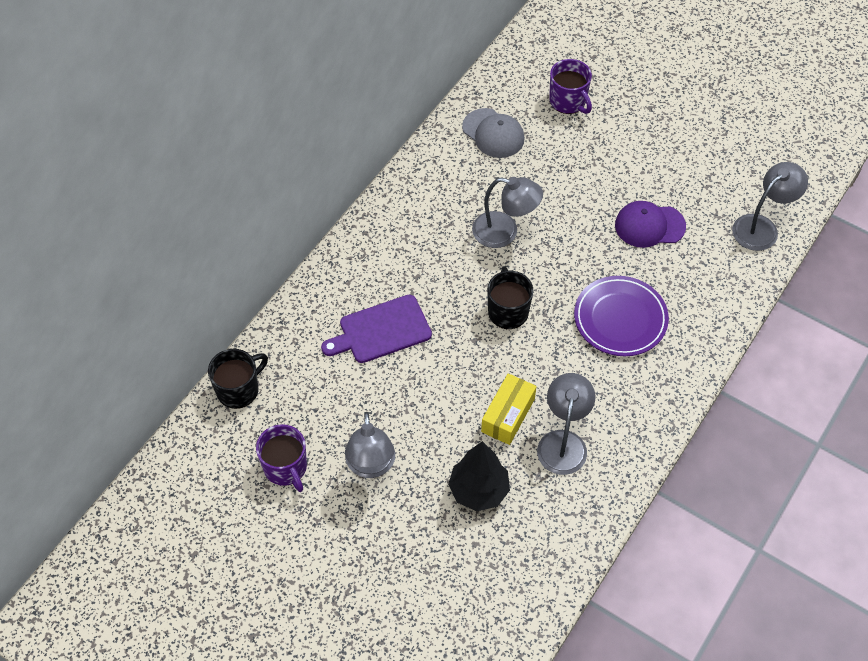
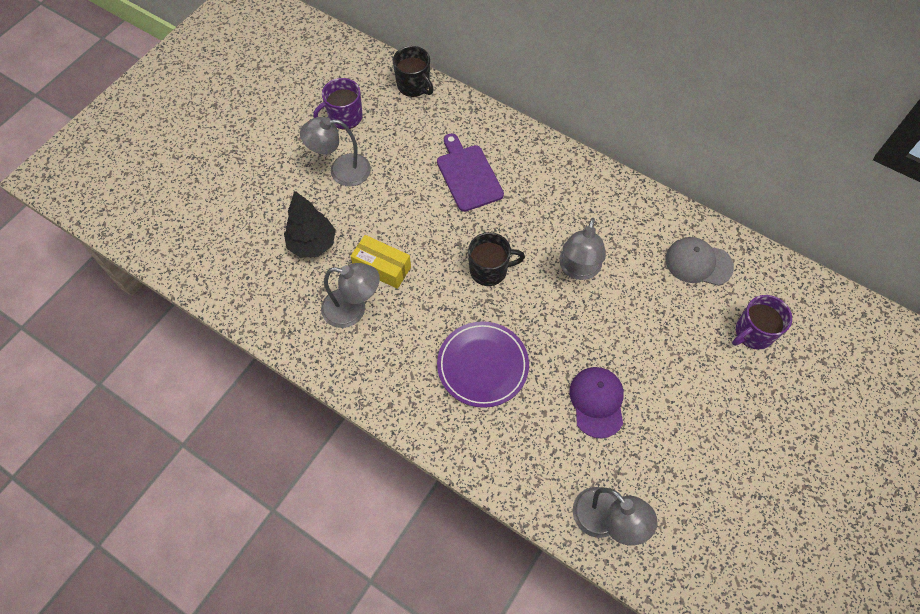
camera: 90 degrees right, 5 degrees up
grey cap [462,108,525,158] -> grey cap turned 60 degrees clockwise [665,237,734,286]

